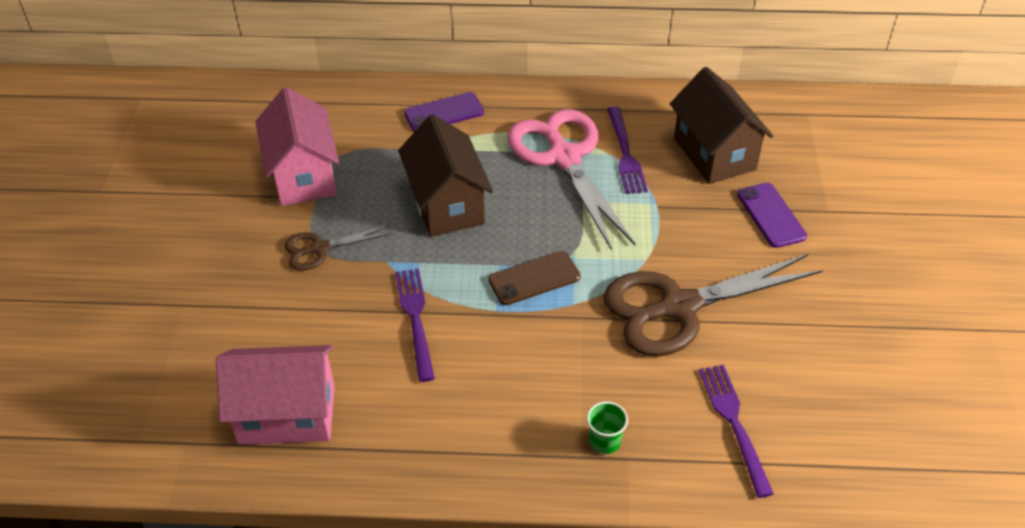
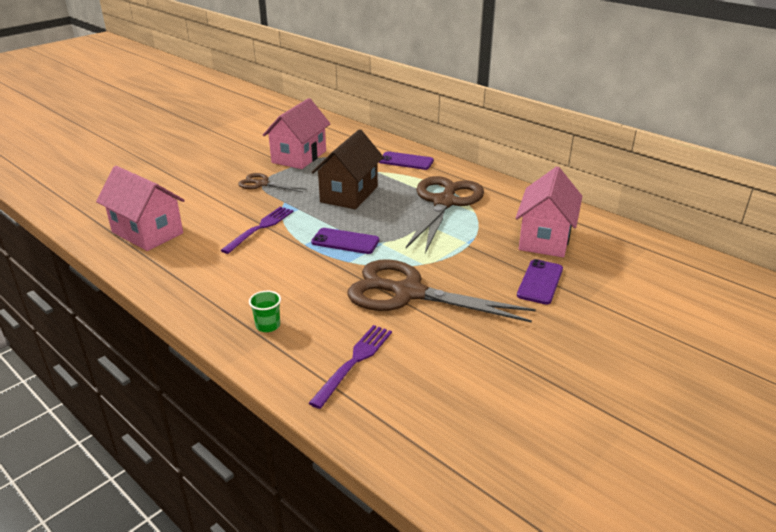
camera: 40 degrees right, 15 degrees down
brown phone [488,251,581,305] -> purple phone [311,228,379,254]
pink scissors [507,109,635,250] -> brown scissors [406,176,484,253]
purple fork [607,107,648,194] -> none
brown house [670,67,773,184] -> pink house [516,166,582,258]

